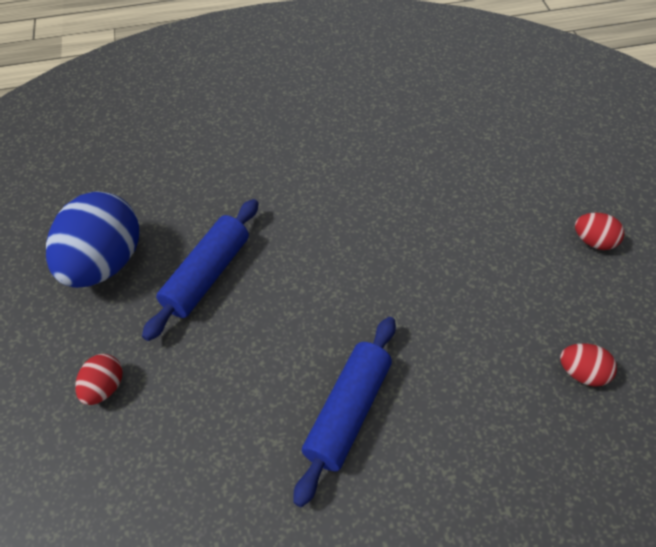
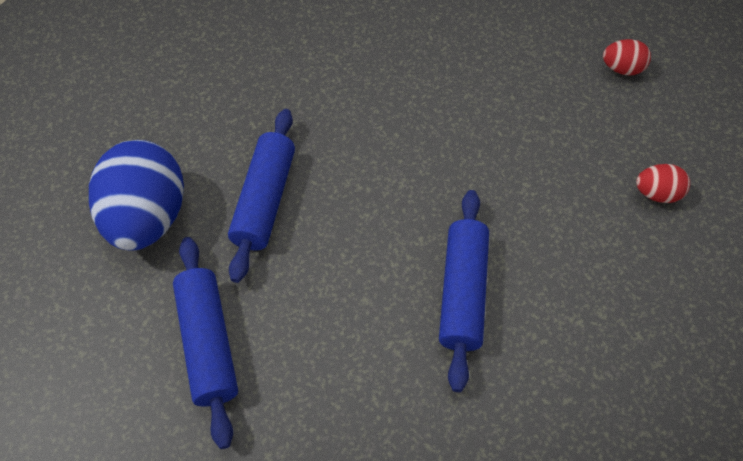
camera: 20 degrees left, 5 degrees up
red egg [75,354,122,405] -> blue rolling pin [173,237,238,449]

